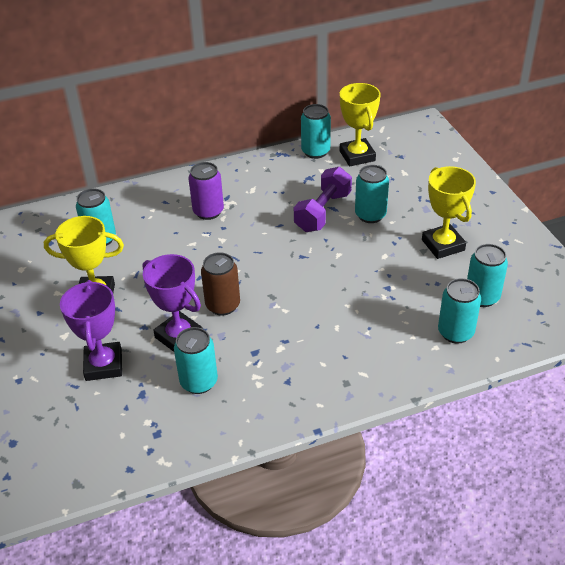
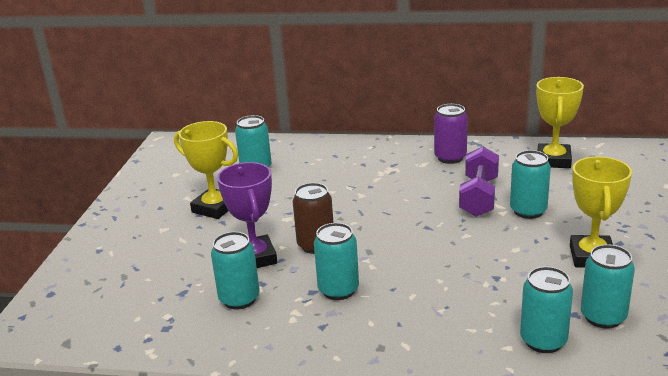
camera: 30 degrees right, 15 degrees down
purple trophy [60,280,122,381] -> none
purple can [189,162,224,220] -> purple can moved to [434,104,468,164]
purple dumbbell [294,167,352,232] -> purple dumbbell turned 45 degrees counterclockwise [459,147,499,217]
turquoise can [301,104,331,159] -> turquoise can moved to [314,223,359,300]

